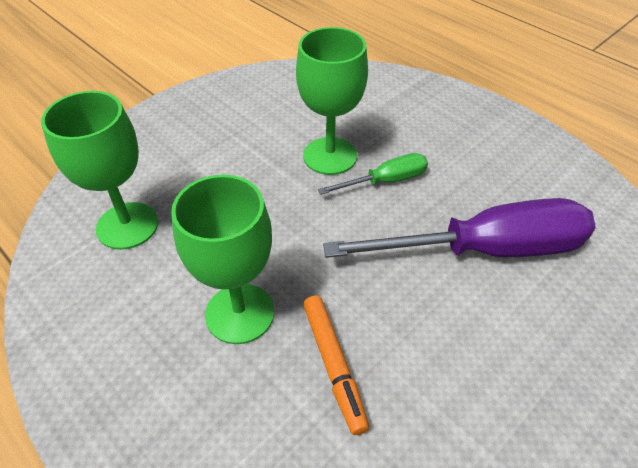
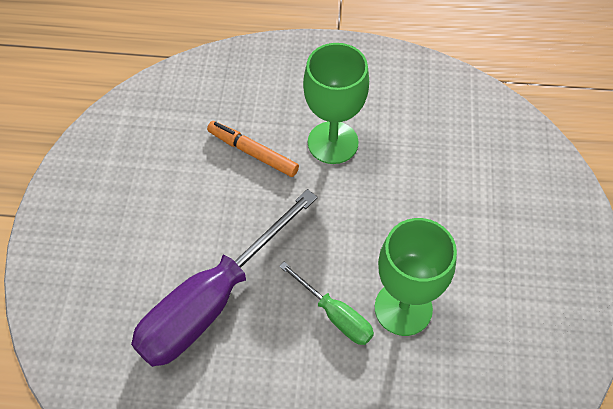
camera: 140 degrees right, 10 degrees up
green goblet [41,91,158,250] -> none
green screwdriver [318,153,428,195] -> green screwdriver turned 75 degrees counterclockwise [279,262,374,345]

